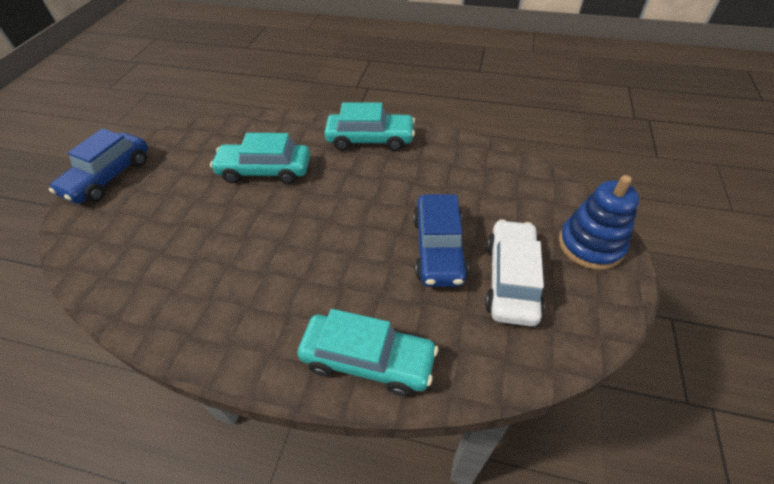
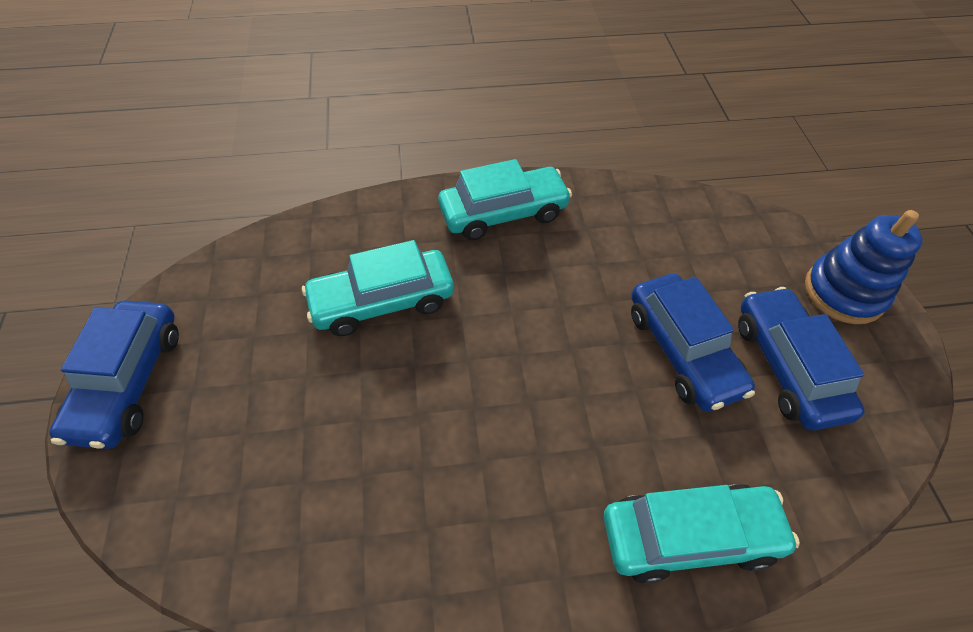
camera: 25 degrees left, 5 degrees up
white car [485,219,545,326] -> blue car [738,287,865,431]

